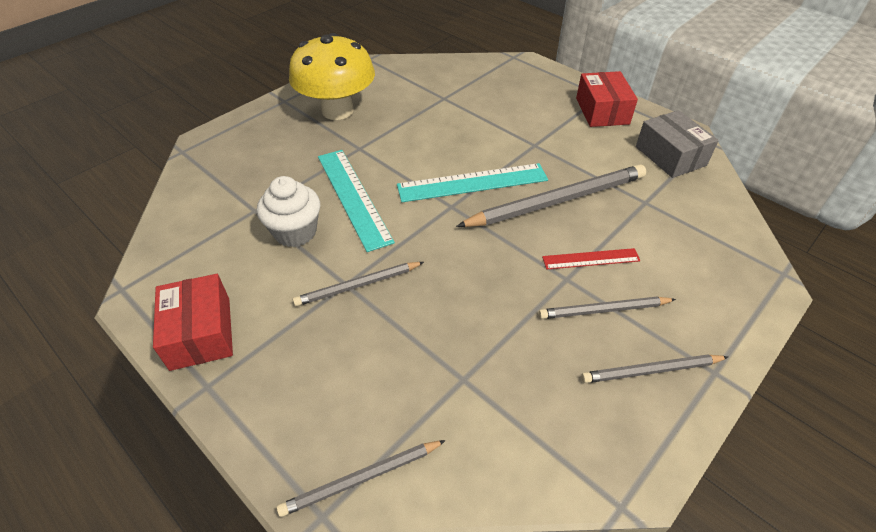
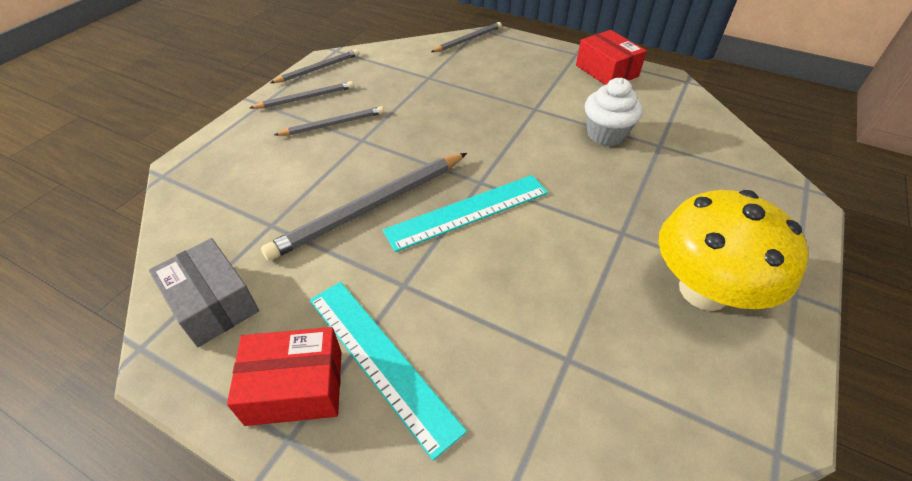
camera: 165 degrees right, 0 degrees up
grey pencil [293,262,424,306] -> grey pencil moved to [270,49,359,83]
turquoise ruler [318,150,395,252] -> turquoise ruler moved to [310,282,467,460]
red ruler [542,248,640,270] -> none
red box [576,71,638,127] -> red box turned 75 degrees counterclockwise [227,327,342,426]

